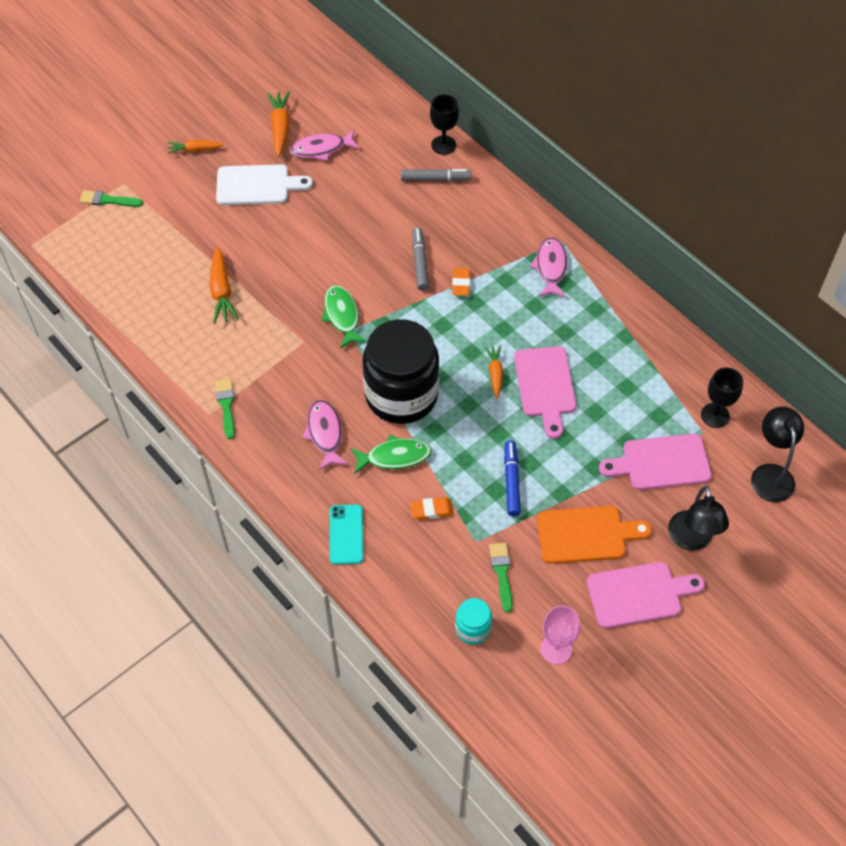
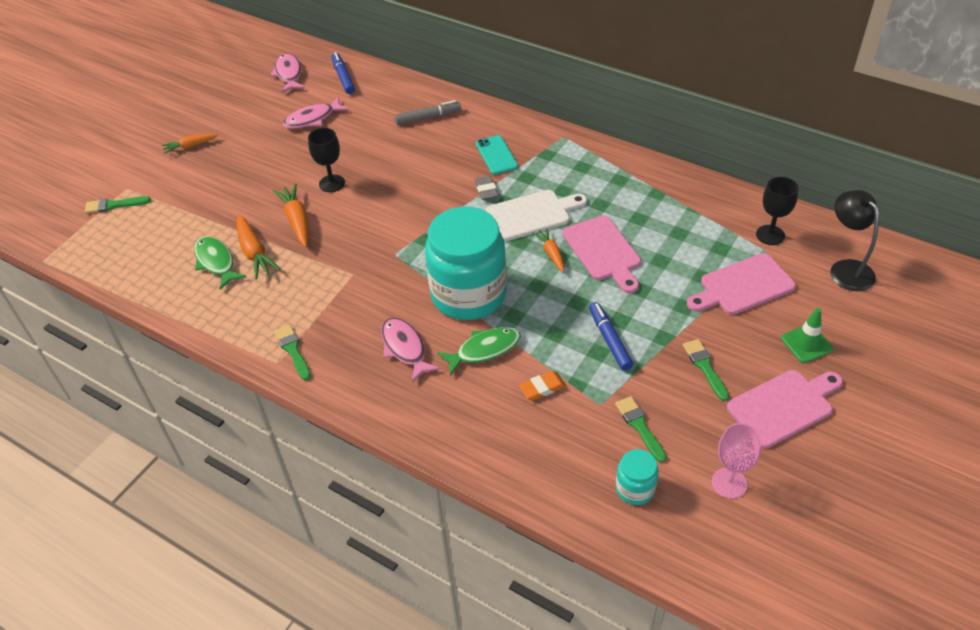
camera: 15 degrees left, 10 degrees down
white cutting board [216,164,313,205] -> white cutting board moved to [485,190,587,241]
orange carrot [267,91,290,157] -> orange carrot moved to [273,183,309,247]
green fish [322,286,367,349] -> green fish moved to [194,236,246,289]
turquoise phone [330,505,364,565] -> turquoise phone moved to [476,135,518,175]
black jar [363,319,439,424] -> turquoise jar [425,207,507,320]
grey marker [412,227,429,291] -> none
black goblet [430,94,459,155] -> black goblet moved to [308,128,345,192]
orange eraser [452,268,470,296] -> grey eraser [474,176,499,200]
pink fish [530,237,567,297] -> pink fish moved to [270,53,305,93]
orange cutting board [537,506,652,564] -> green brush [683,339,729,401]
black lamp [668,486,729,551] -> green traffic cone [781,308,833,363]
none -> blue marker [331,52,355,94]

